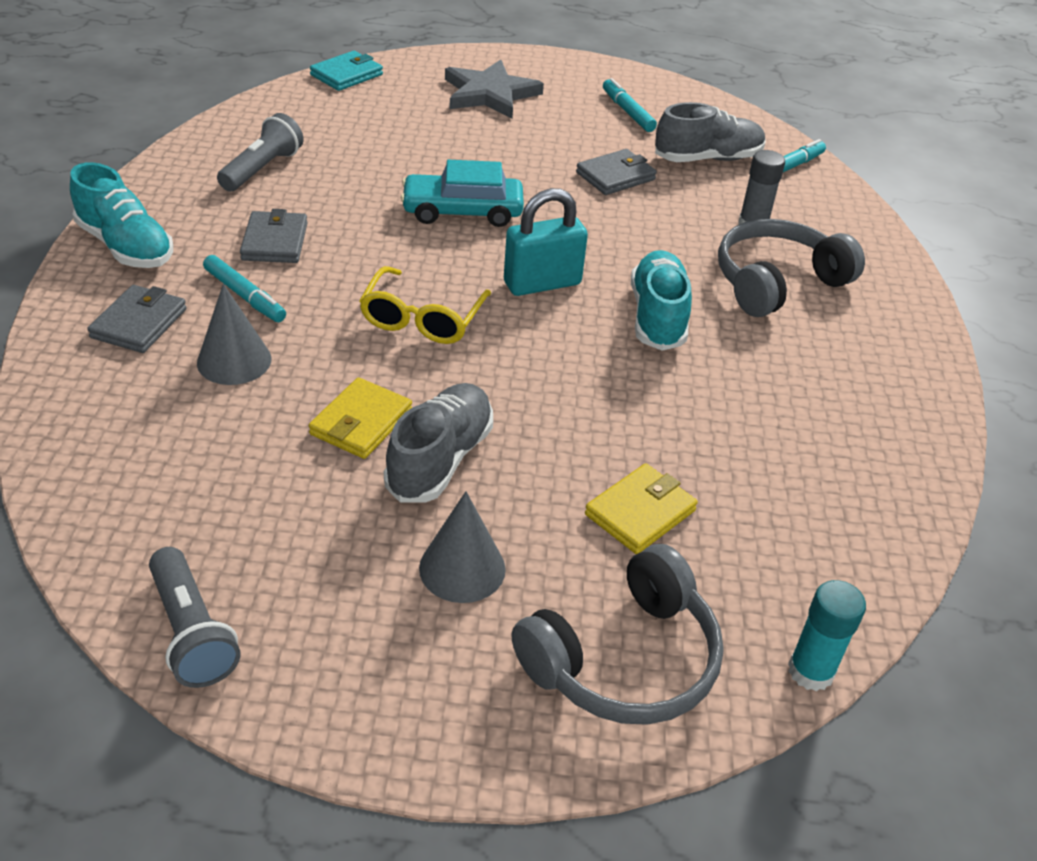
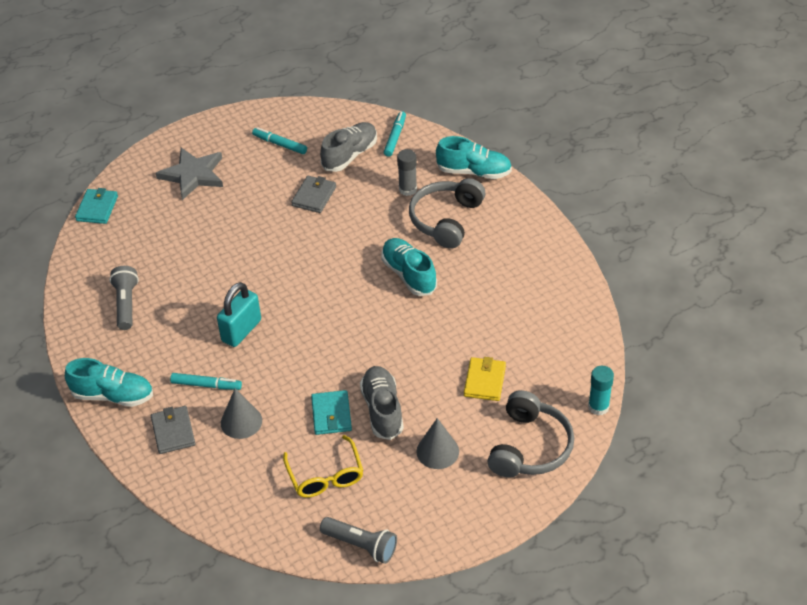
camera: 30 degrees left, 5 degrees up
grey wallet [240,209,308,263] -> none
yellow wallet [309,377,412,459] -> turquoise wallet [311,390,352,435]
yellow glasses [359,266,491,344] -> yellow glasses moved to [283,435,363,498]
turquoise car [401,160,524,227] -> none
turquoise padlock [504,188,588,296] -> turquoise padlock moved to [217,282,261,347]
none -> turquoise shoe [436,136,512,179]

